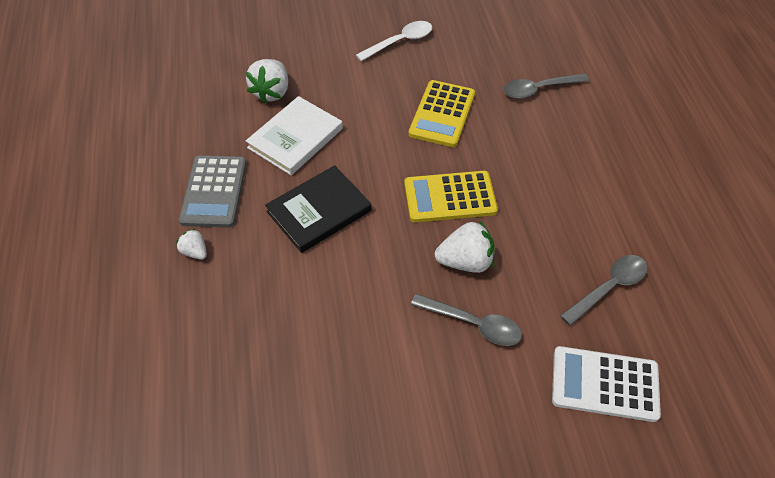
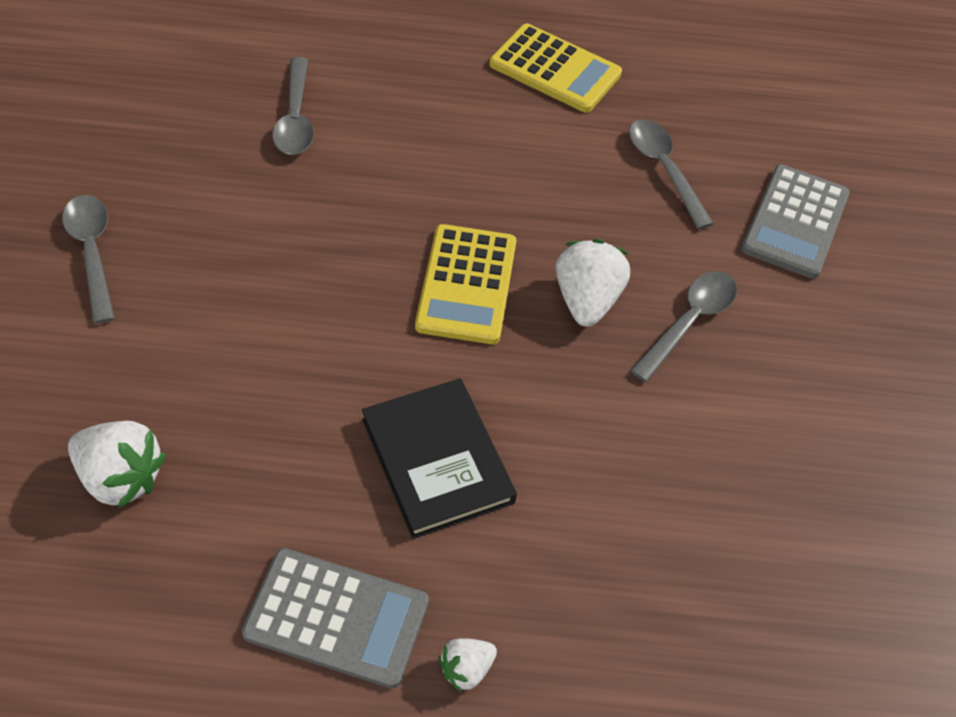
camera: 80 degrees left, 0 degrees up
white book [246,96,343,175] -> none
white spoon [356,21,432,61] -> grey spoon [62,195,115,324]
yellow calculator [408,80,475,147] -> yellow calculator moved to [489,23,622,113]
white calculator [552,346,661,422] -> grey calculator [741,164,850,279]

